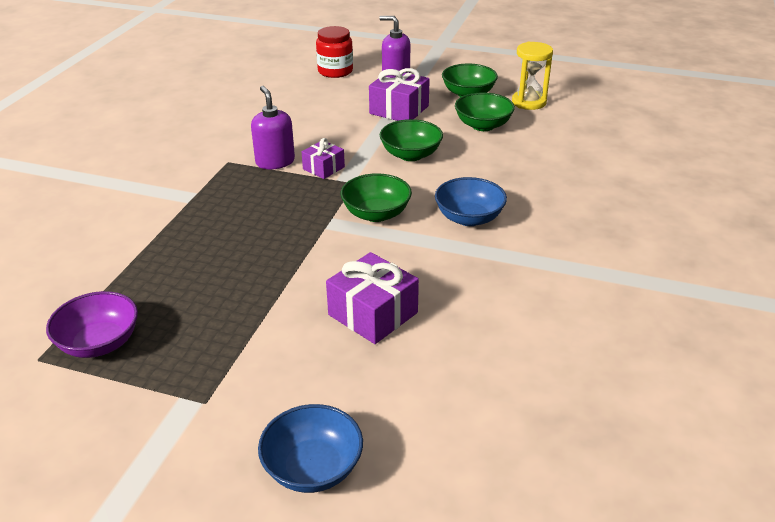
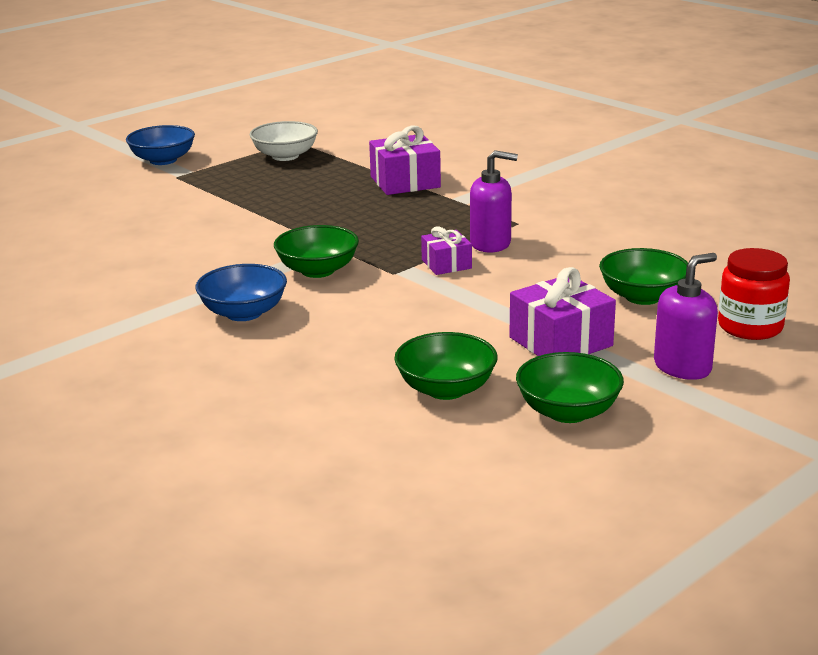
camera: 120 degrees right, 10 degrees down
purple bowl [46,291,138,358] -> white bowl [250,121,318,161]
blue bowl [258,404,363,493] -> blue bowl moved to [126,125,195,165]
purple gift [326,252,419,344] -> purple gift moved to [369,126,441,195]
green bowl [380,119,443,161] -> green bowl moved to [599,248,688,305]
yellow hourglass [512,42,553,110] -> none

